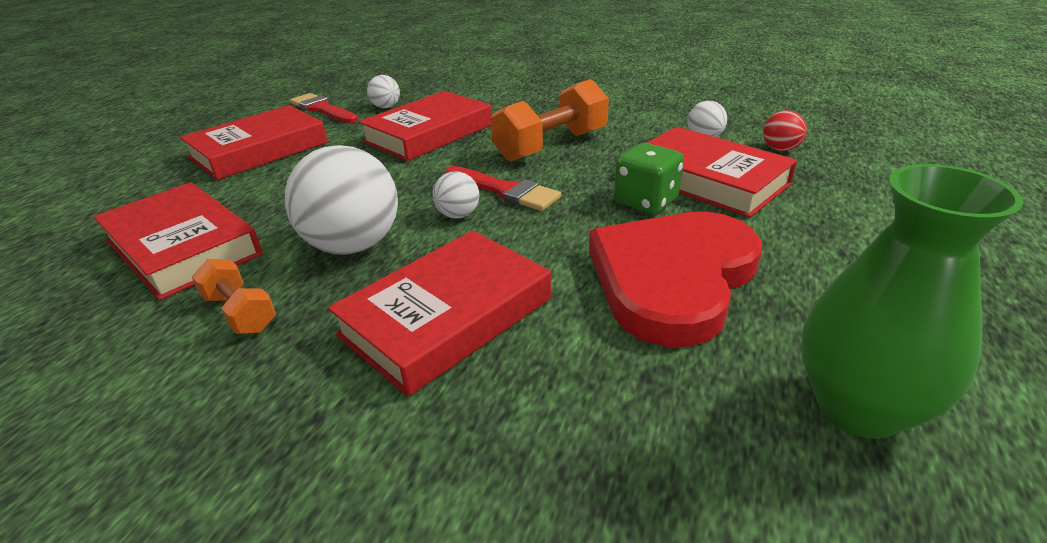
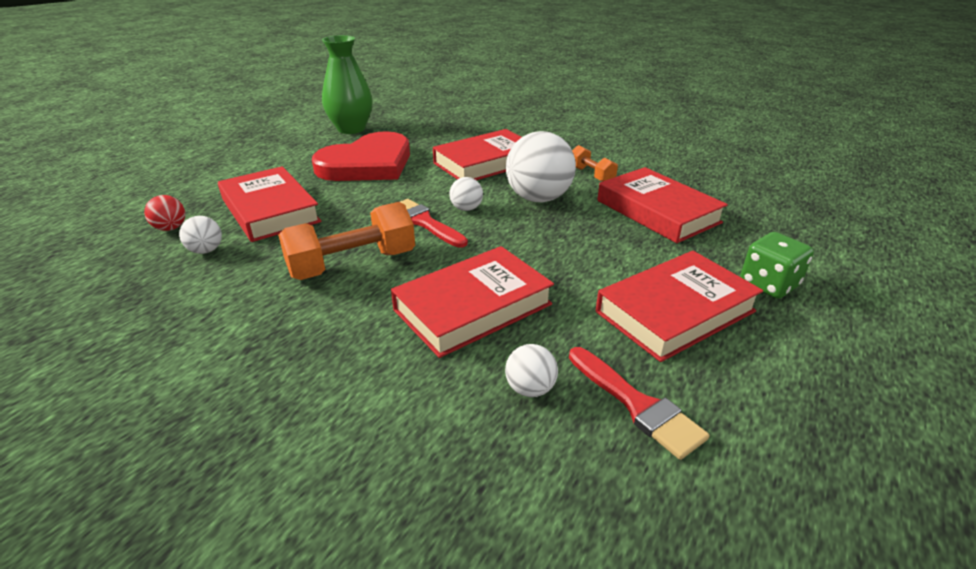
camera: 170 degrees left, 0 degrees up
green dice [614,143,684,214] -> green dice moved to [740,232,814,299]

